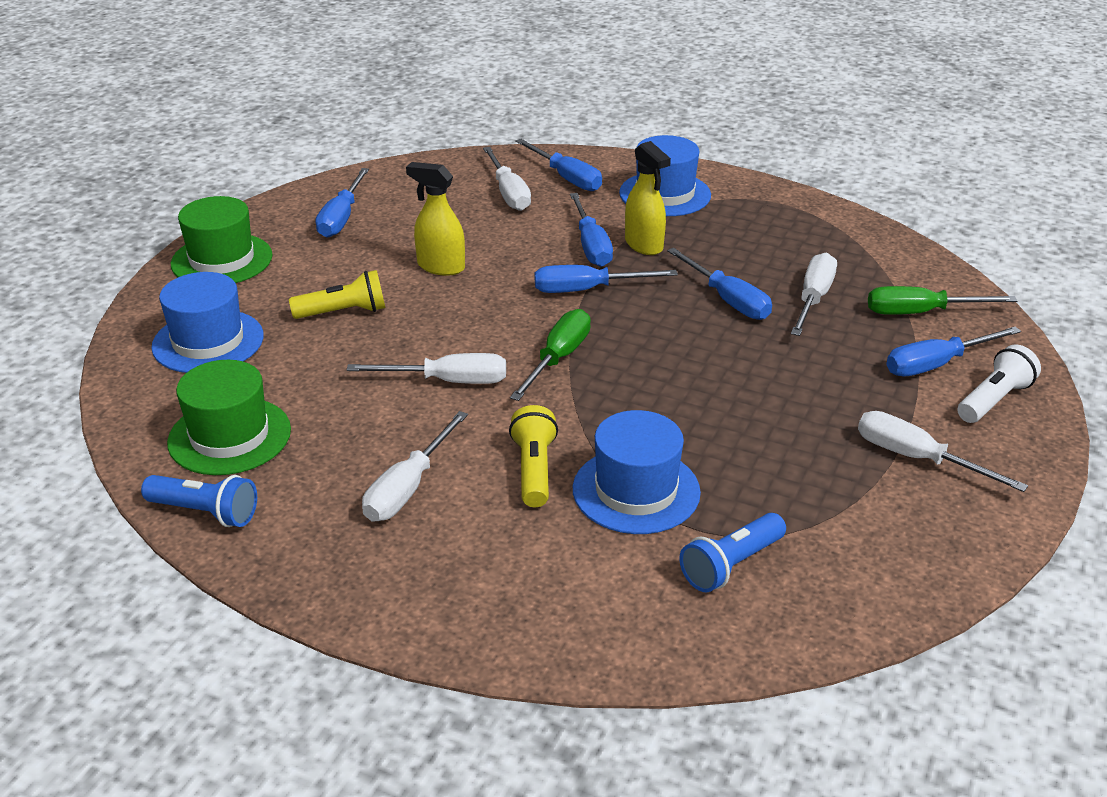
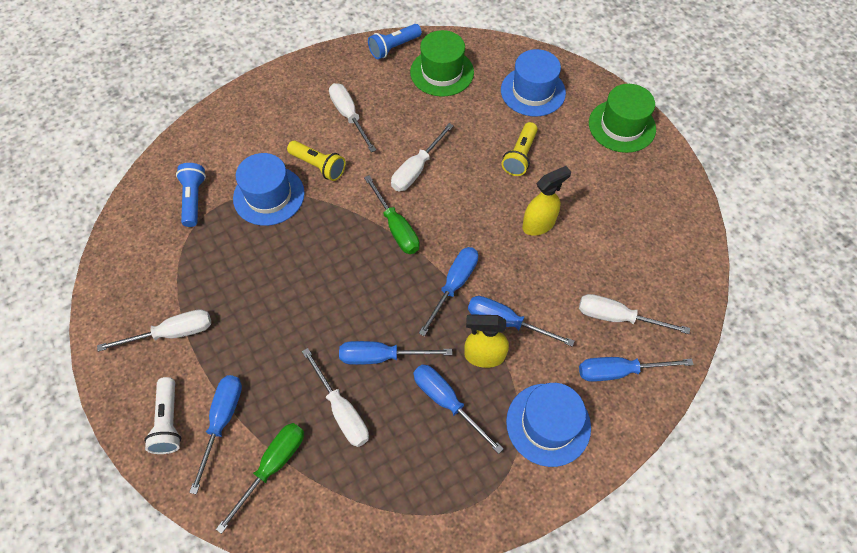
camera: 125 degrees right, 25 degrees up
blue screwdriver [315,168,369,238] -> blue screwdriver moved to [413,364,503,454]

